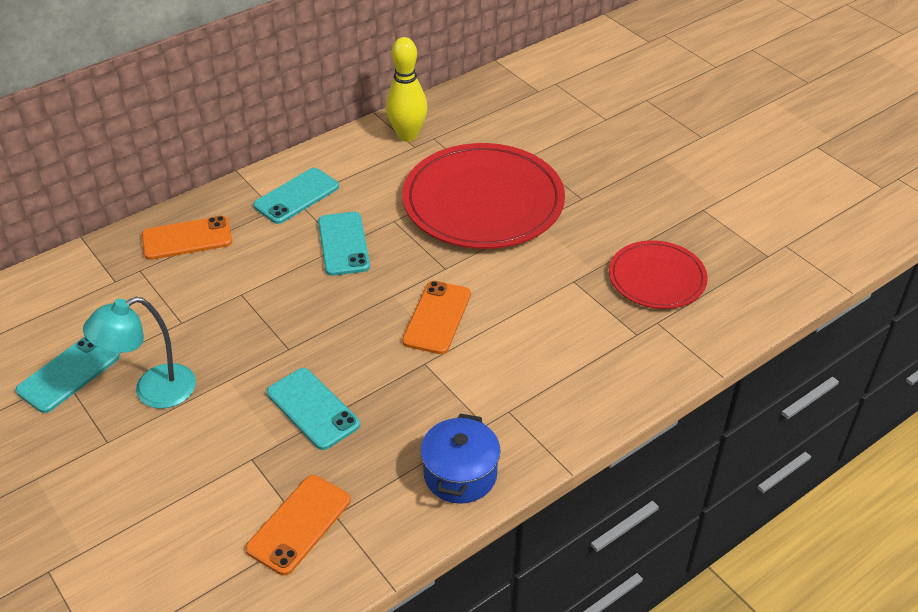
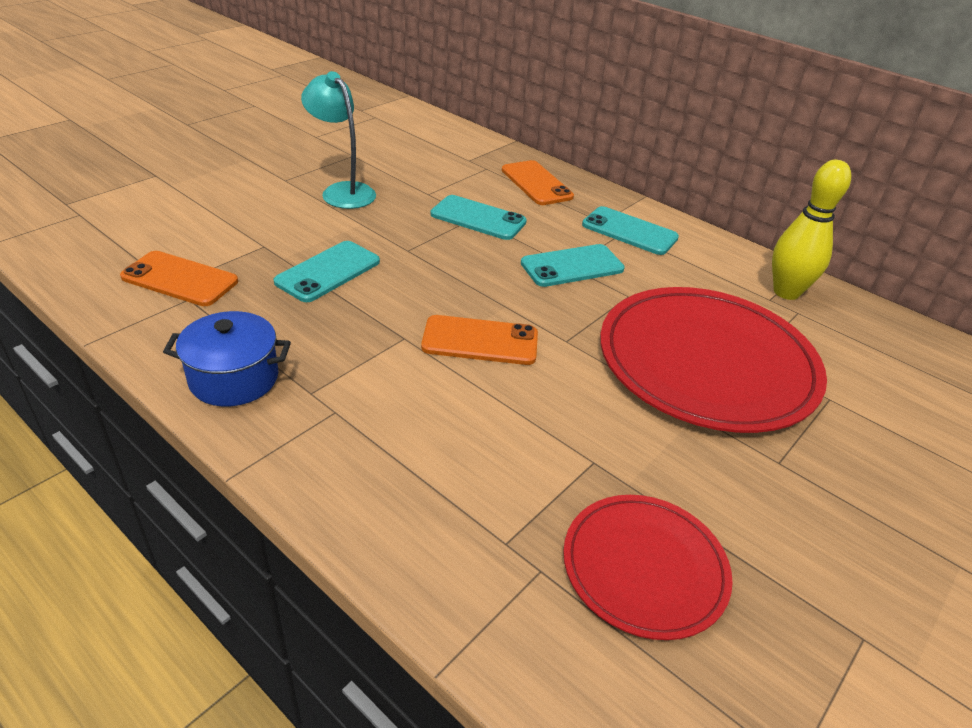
camera: 75 degrees right, 5 degrees down
turquoise phone [16,336,120,413] -> turquoise phone moved to [431,195,527,240]

